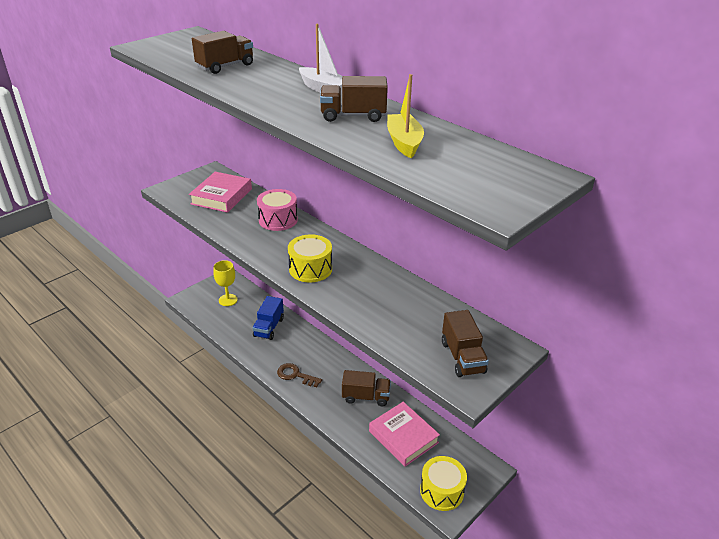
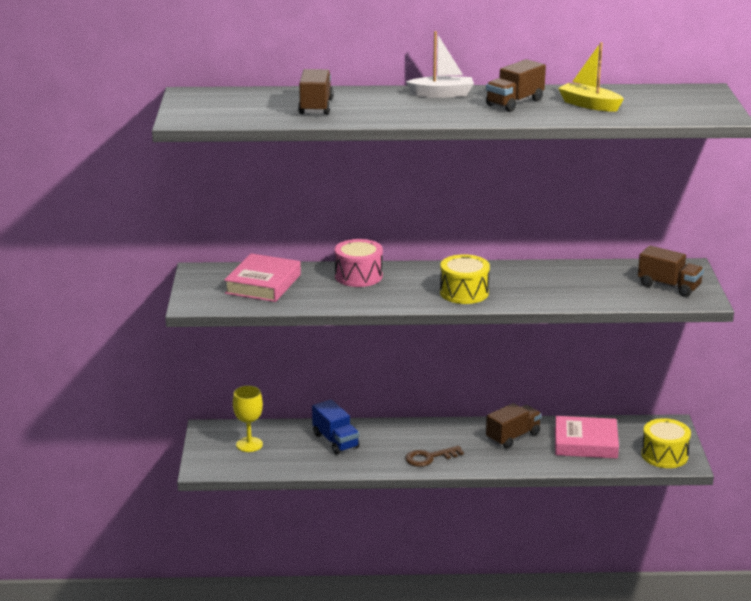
camera: 45 degrees left, 10 degrees down
pink book [189,172,252,213] -> pink book turned 45 degrees clockwise [224,253,301,302]

